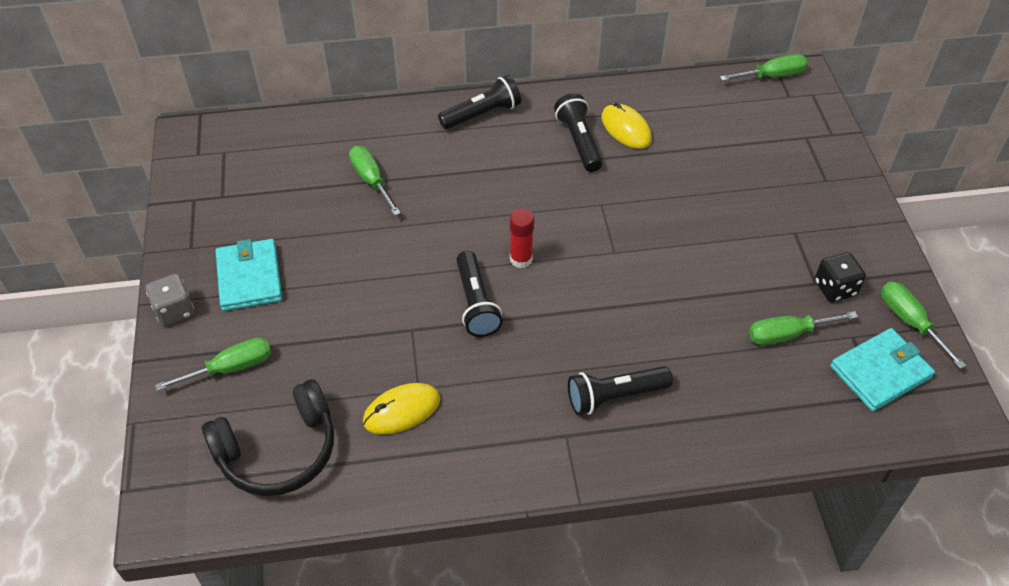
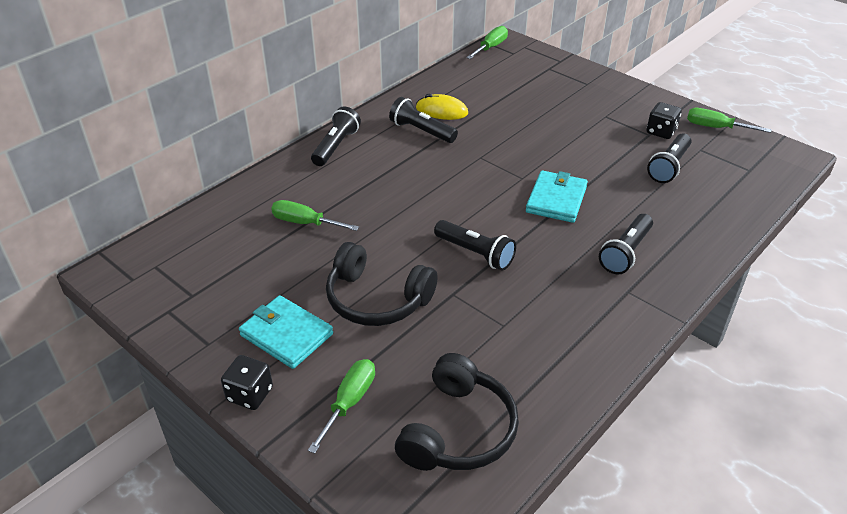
camera: 40 degrees left, 10 degrees down
grey dice [146,274,194,326] -> black dice [221,355,273,410]
yellow mouse [363,383,440,434] -> none
red glue stick [510,208,534,268] -> none
green screwdriver [749,311,858,345] -> black flashlight [647,133,692,183]
turquoise wallet [830,328,935,412] -> turquoise wallet moved to [526,170,588,223]
none -> black headphones [326,242,438,326]

